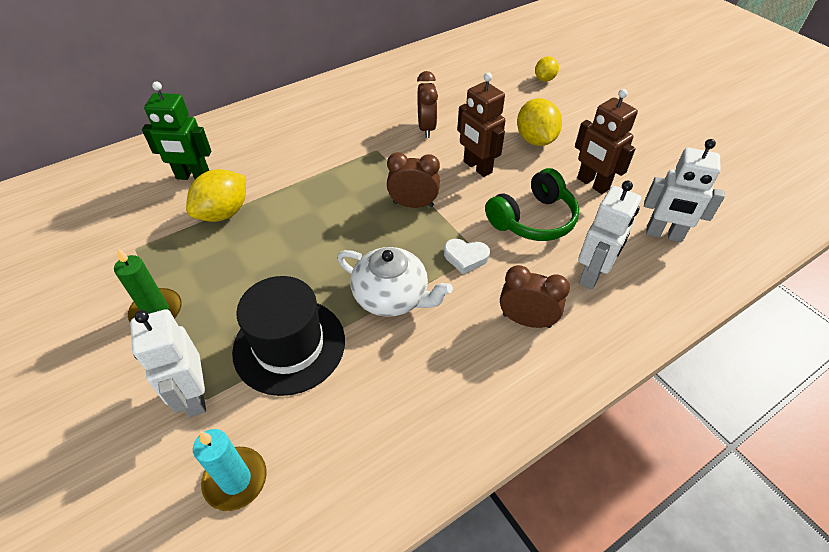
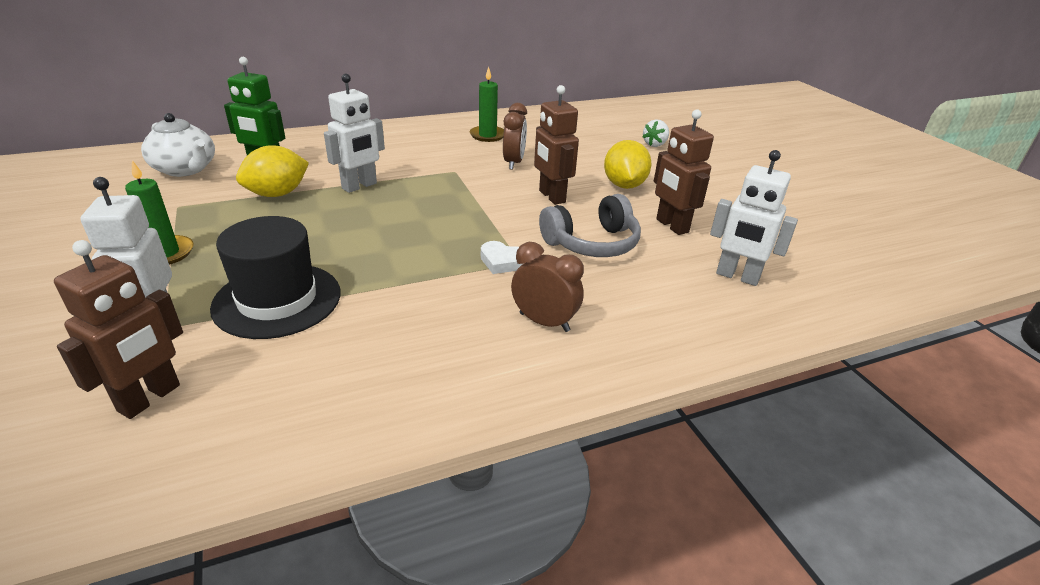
camera: 10 degrees right, 15 degrees down
turquoise candle [193,429,267,511] -> brown robot [54,240,183,419]
white teapot [337,247,453,317] -> white teapot moved to [141,113,215,177]
brown clock [387,152,440,208] -> none
green headphones [485,168,579,241] -> grey headphones [539,194,641,257]
yellow lemon [535,56,559,82] -> white strawberry [642,119,669,147]
white robot [578,181,641,290] -> white robot moved to [324,74,385,193]
none -> green candle [470,67,504,142]

